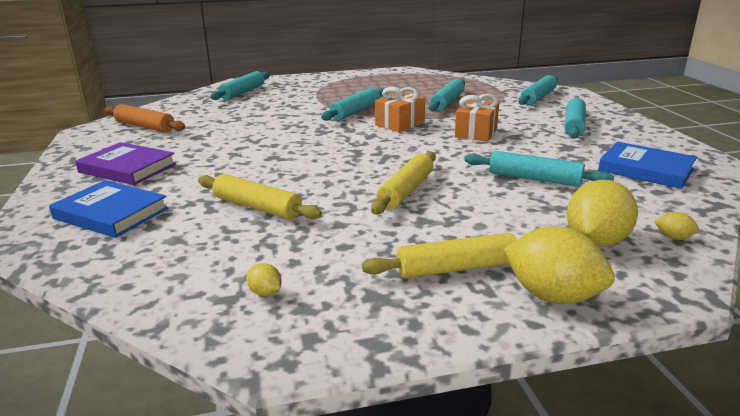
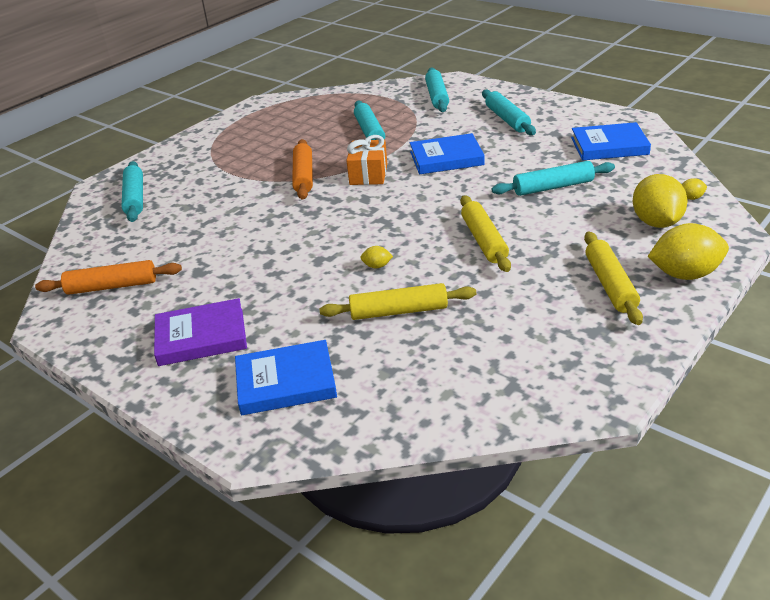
camera: 35 degrees left, 10 degrees up
yellow lemon [246,263,282,296] -> yellow lemon moved to [360,246,393,268]
turquoise rolling pin [321,88,384,121] -> orange rolling pin [292,139,313,199]
yellow rolling pin [362,233,516,279] -> yellow rolling pin turned 45 degrees counterclockwise [584,232,643,325]
orange gift [455,94,499,141] -> blue book [410,133,485,174]

